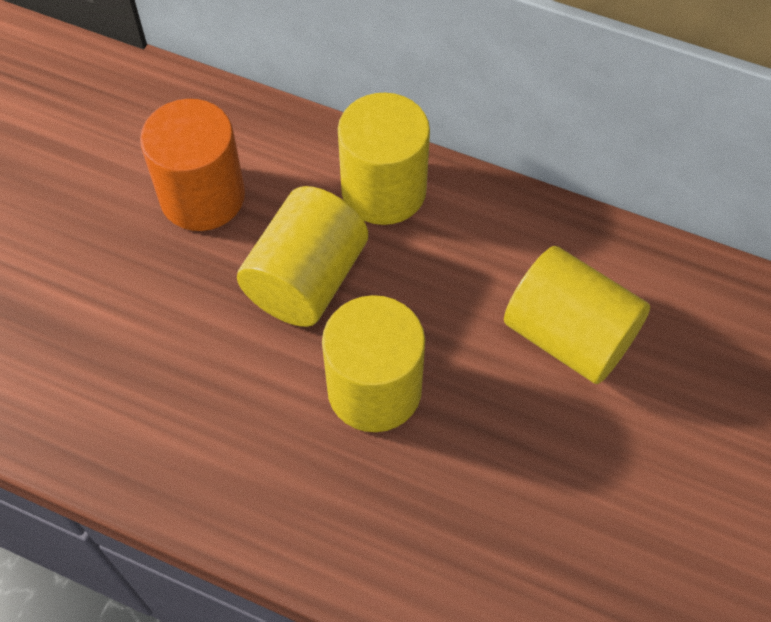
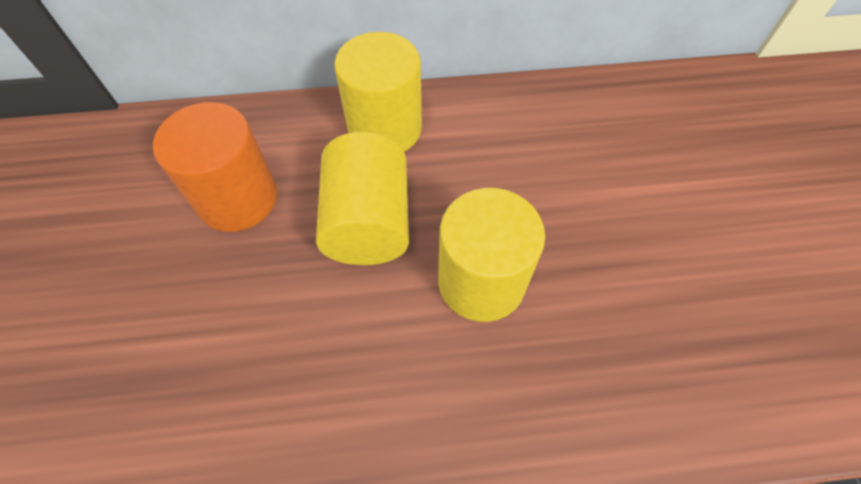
camera: 30 degrees left, 0 degrees up
yellow cylinder [504,246,650,384] -> none

